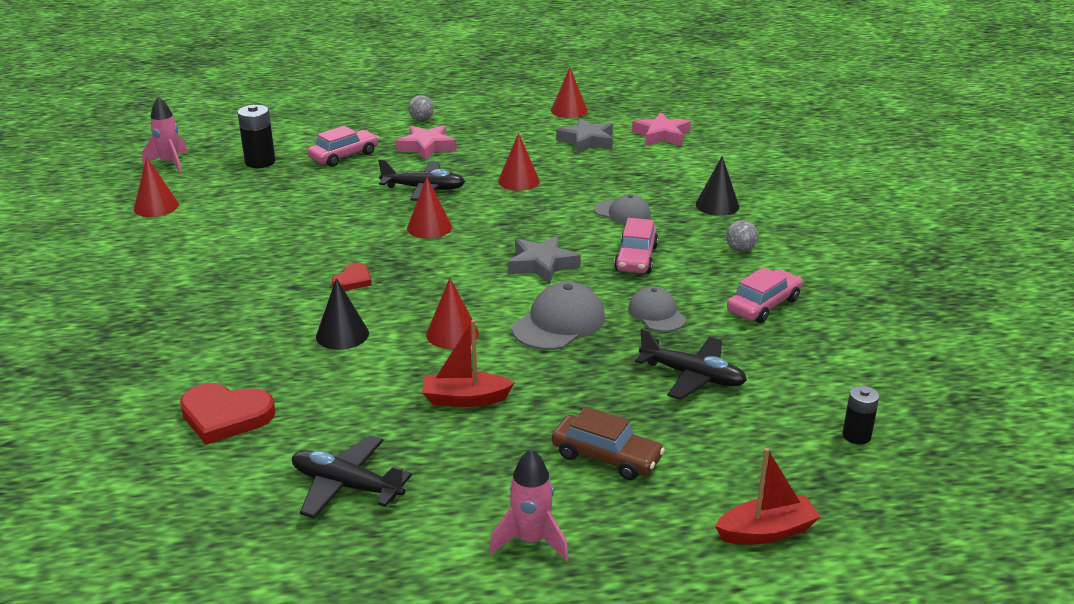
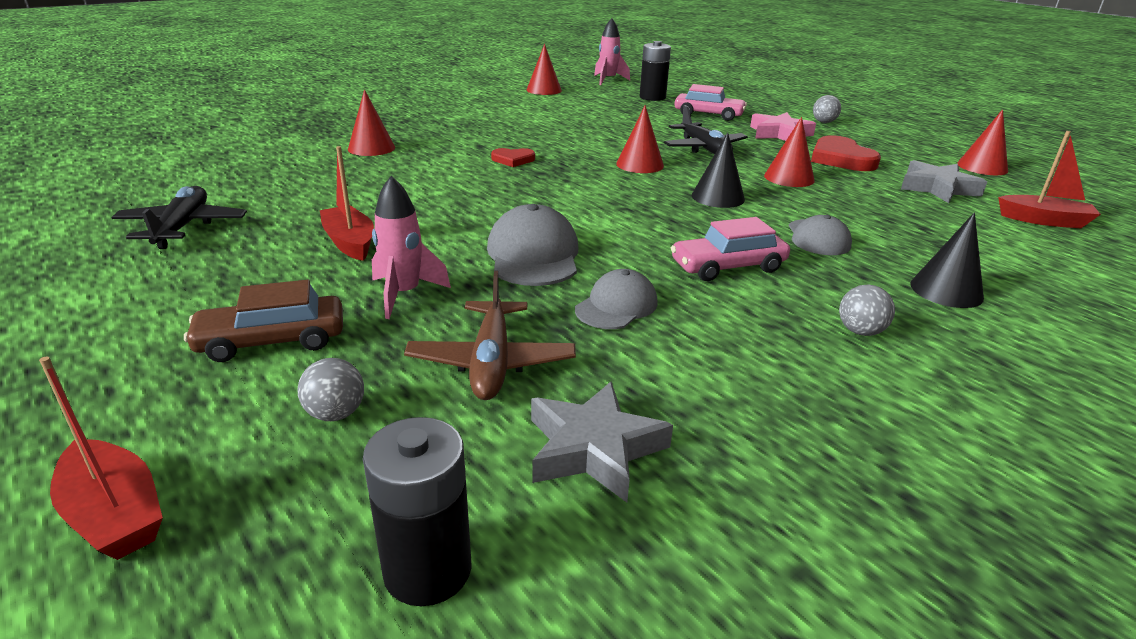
camera: 60 degrees right, 0 degrees up
red heart [180,383,275,445] -> red heart moved to [811,135,881,171]
black cone [316,278,369,350] -> black cone moved to [692,132,745,208]
red cone [426,278,479,349] -> red cone moved to [348,89,395,156]
pink rocket [489,449,569,562] -> pink rocket moved to [372,176,451,319]
grey star [508,236,581,284] -> grey star moved to [531,381,673,502]
grey cap [512,282,605,350] -> grey cap turned 105 degrees counterclockwise [487,204,578,286]
brown car [552,406,665,480] -> brown car turned 75 degrees clockwise [184,280,343,362]
pink star [632,112,691,146] -> red boat [998,131,1101,229]
black plane [635,328,747,400] -> brown plane [404,271,576,400]
pink car [727,267,803,323] -> none
black battery [842,386,879,445] -> black battery [363,417,472,606], size x1.57
none -> grey ball [297,358,364,421]

